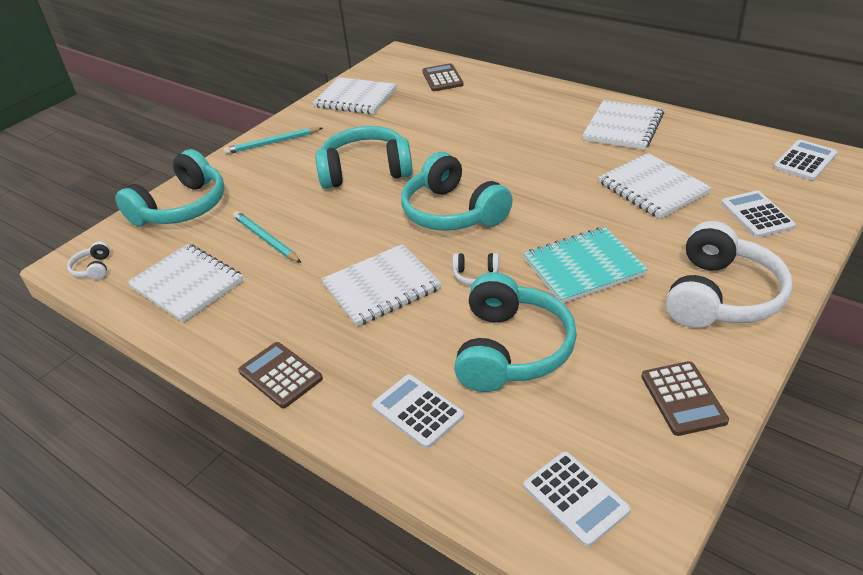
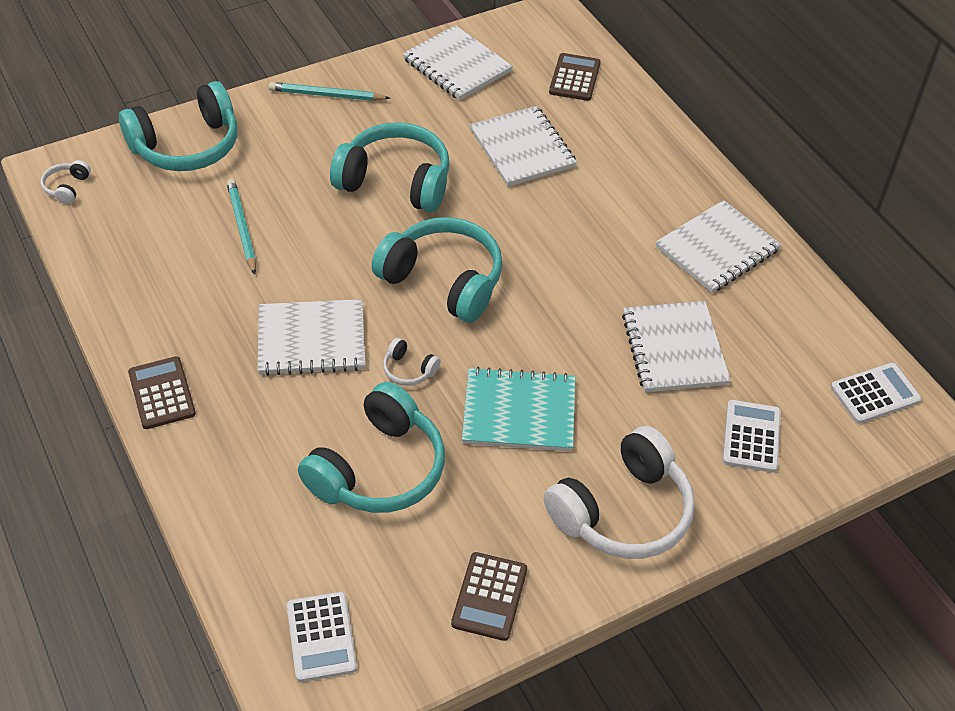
camera: 20 degrees right, 10 degrees up
white notebook [127,244,244,323] -> white notebook moved to [470,106,577,187]
white calculator [372,374,464,449] -> none
turquoise headphones [401,152,513,231] -> turquoise headphones turned 135 degrees clockwise [372,217,503,323]

